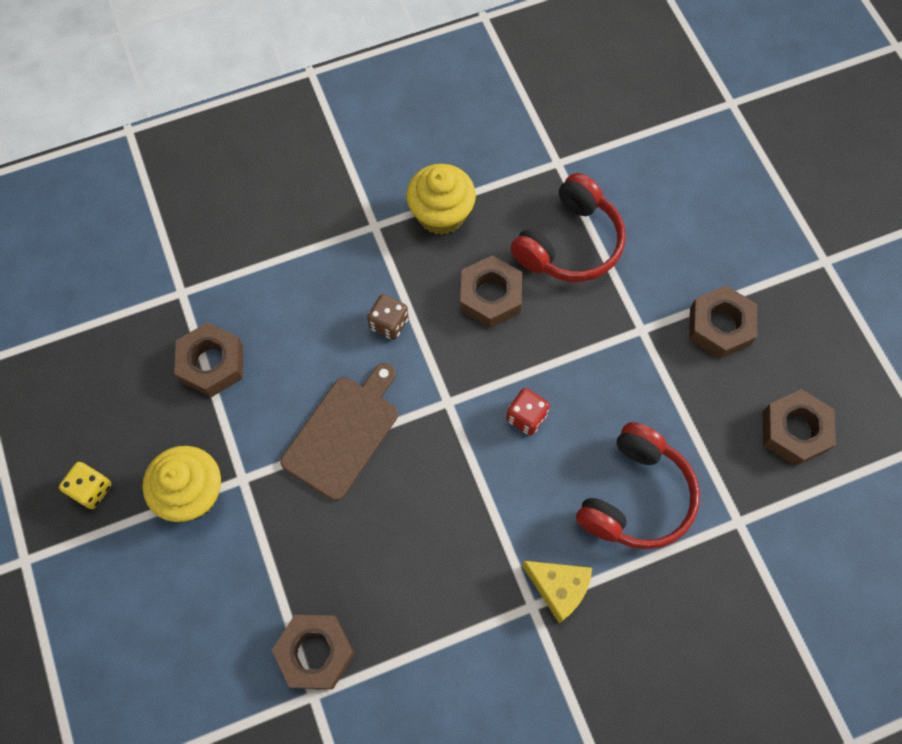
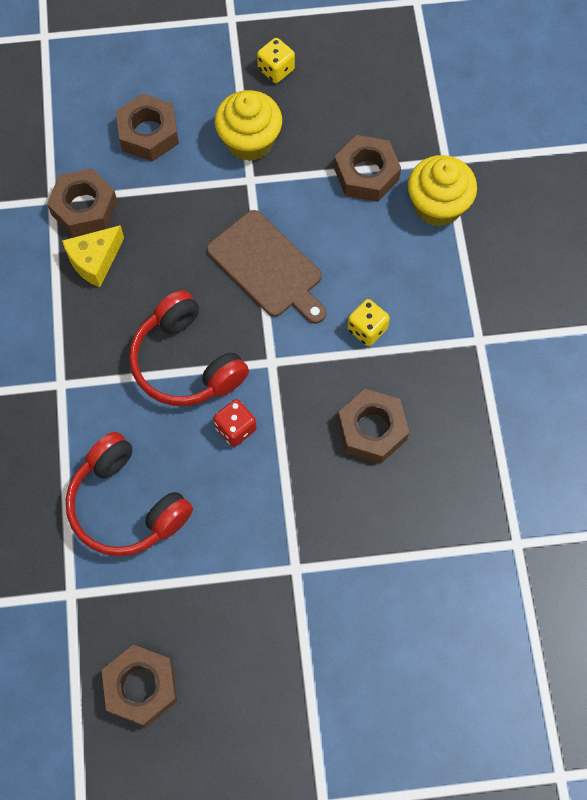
camera: 105 degrees right, 0 degrees up
brown dice [367,294,408,340] -> yellow dice [347,299,390,346]
yellow cupcake [406,164,476,235] -> yellow cupcake moved to [408,155,477,227]
red headphones [510,173,626,282] -> red headphones moved to [129,290,249,406]
yellow cheese [522,561,592,623] -> yellow cheese moved to [62,225,124,288]
brown nut [689,285,757,359] -> brown nut moved to [116,93,179,162]

